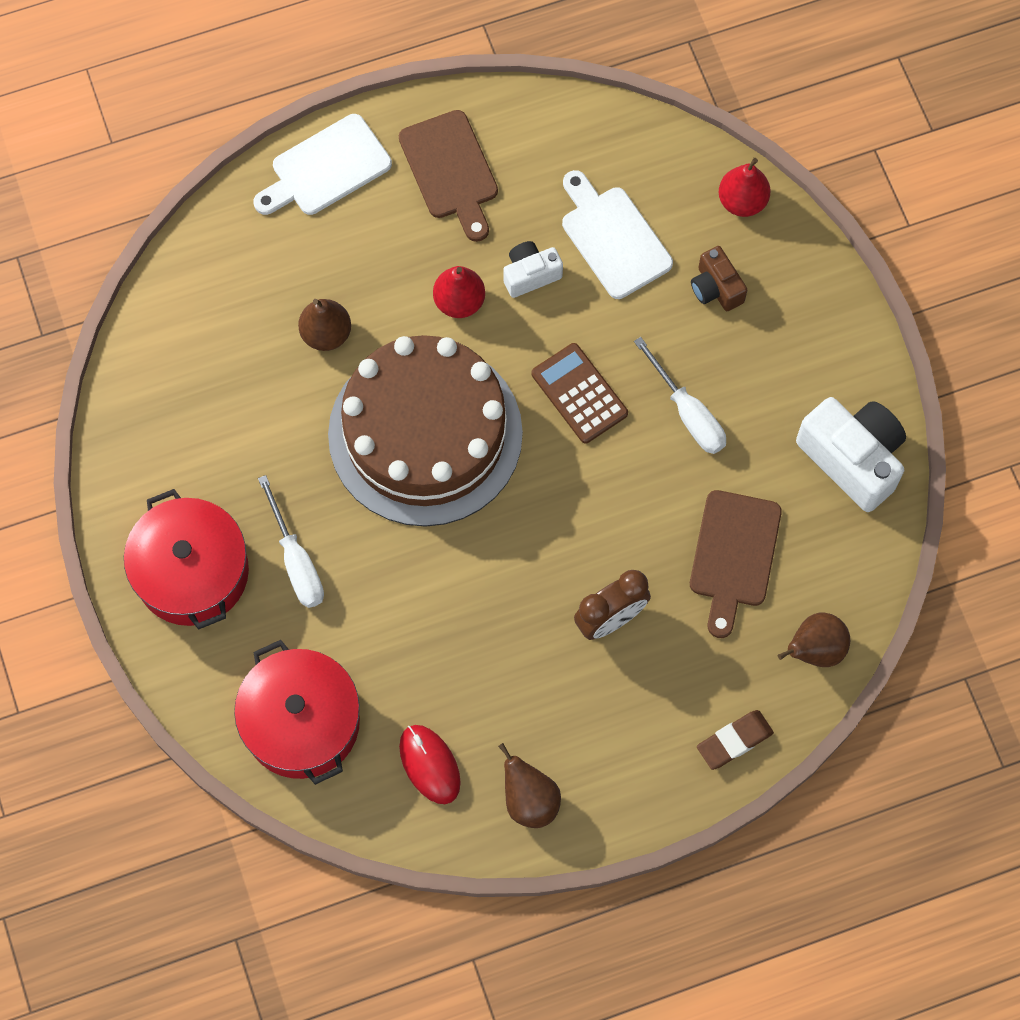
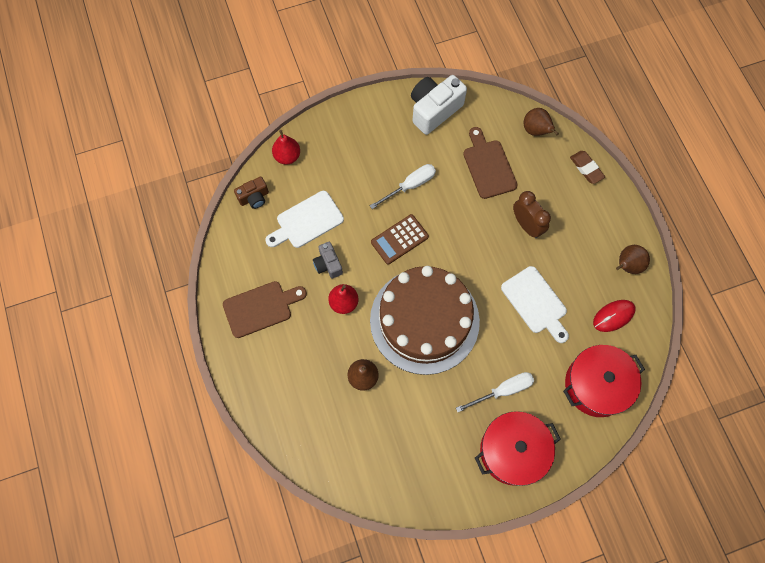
camera: 90 degrees left, 0 degrees up
white cutting board [253,114,392,215] -> white cutting board moved to [501,266,569,343]
white camera [503,241,563,298] -> grey camera [313,242,343,279]
brown cutting board [690,490,782,638] -> brown cutting board turned 120 degrees counterclockwise [463,127,518,199]
brown camera [691,246,747,311] -> brown camera moved to [234,177,269,209]

